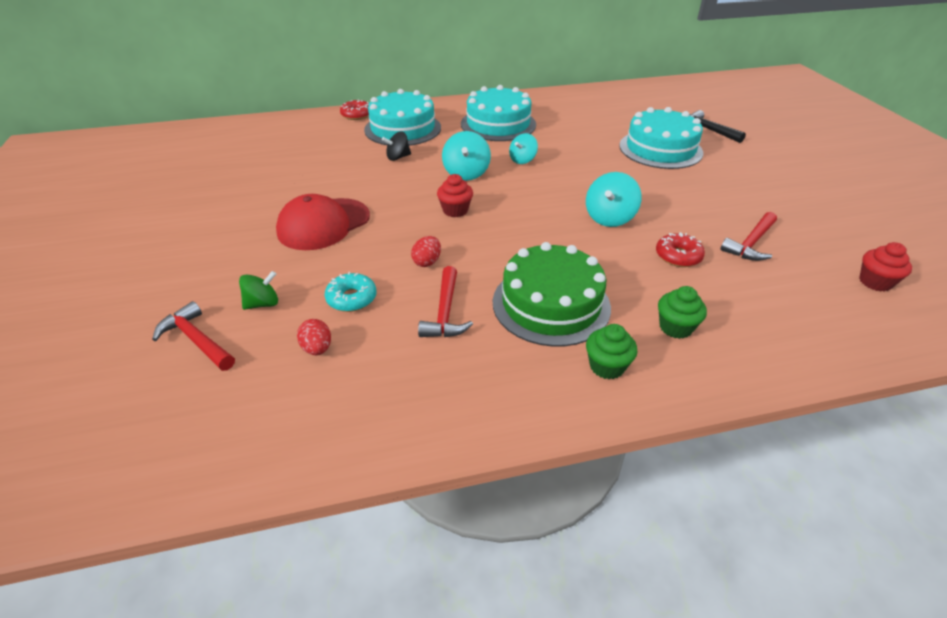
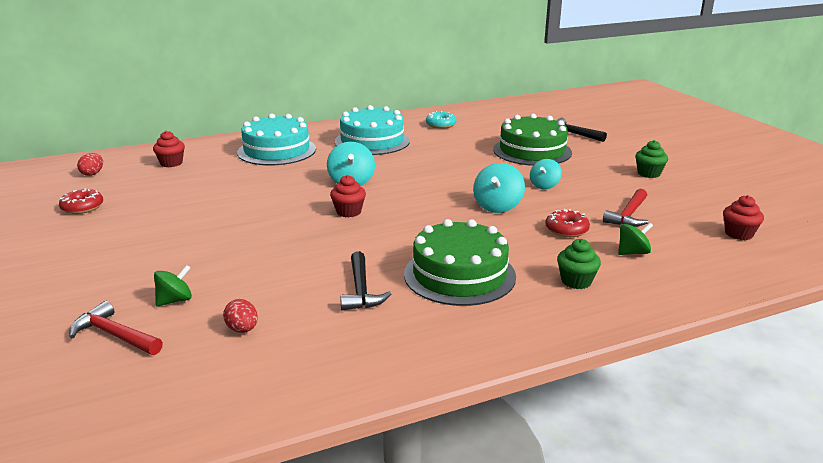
camera: 10 degrees left, 15 degrees down
red cap [276,194,370,250] -> none
turquoise donut [325,272,377,312] -> turquoise donut moved to [426,111,457,129]
red donut [340,100,369,120] -> red donut moved to [59,188,103,214]
black spinning top [382,132,411,161] -> none
red egg [411,236,441,267] -> red egg moved to [77,153,103,176]
red hammer [418,266,473,337] -> black hammer [340,251,391,311]
turquoise spinning top [509,133,538,164] -> turquoise spinning top moved to [530,159,562,190]
green cupcake [586,324,637,379] -> green cupcake moved to [635,140,668,178]
turquoise cake [619,107,703,169] -> green cake [493,114,572,166]
none -> red cupcake [153,131,185,167]
none -> green spinning top [618,223,653,255]

